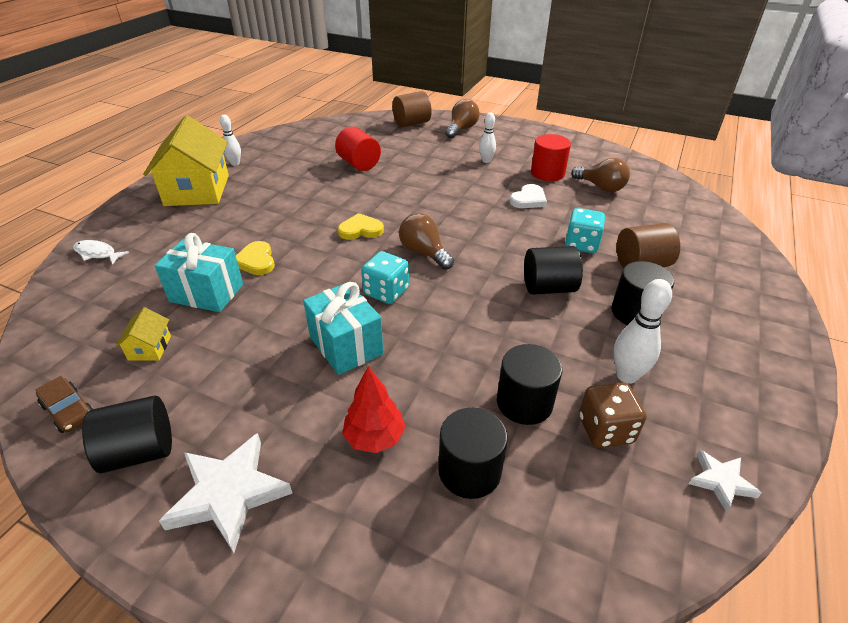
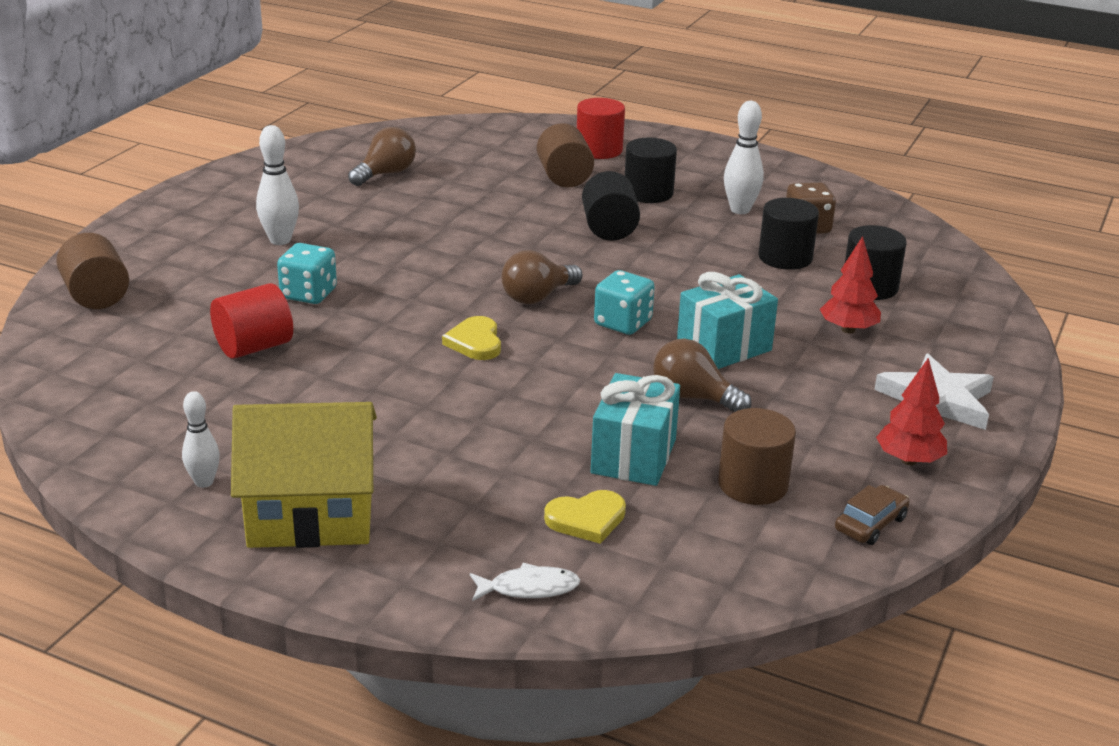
camera: 90 degrees left, 10 degrees down
white fish [73,240,129,265] -> white fish turned 120 degrees counterclockwise [470,563,580,601]
black cylinder [82,395,172,474] -> red tree [876,358,947,465]
yellow house [115,307,171,361] -> brown cylinder [718,408,796,505]
yellow heart [236,241,275,275] -> yellow heart moved to [544,490,626,544]
brown light bulb [445,99,480,138] -> brown light bulb moved to [653,339,752,412]
white bowling pin [479,112,496,163] -> white bowling pin [256,125,299,245], size x1.51
white heart [510,184,547,208] -> none
red cylinder [531,134,571,181] -> red cylinder moved to [577,98,625,159]
turquoise dice [565,208,605,253] -> turquoise dice moved to [277,243,337,304]
white star [688,450,762,513] -> none

